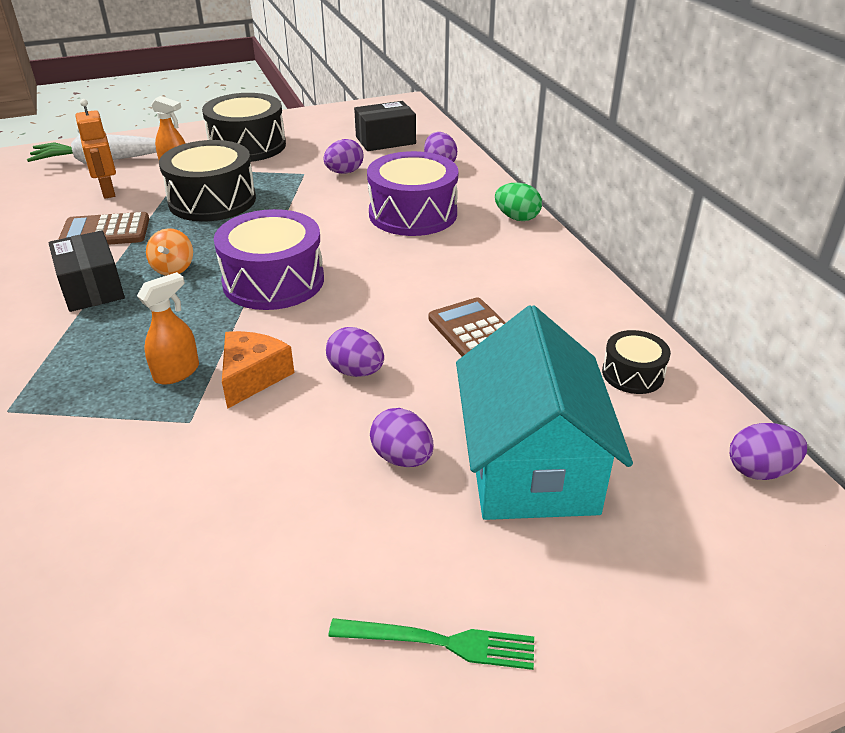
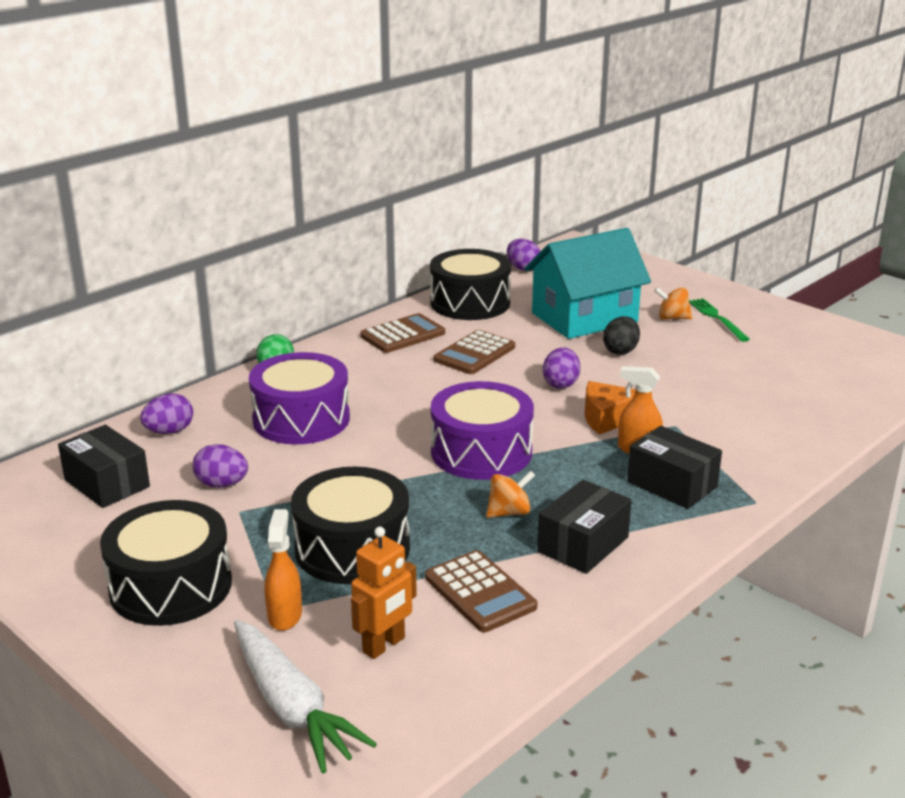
camera: 115 degrees left, 10 degrees down
purple egg [370,408,433,467] -> black egg [603,316,640,355]
black drum [602,330,671,394] -> black drum [430,249,511,320], size x1.93
none -> brown calculator [360,313,445,353]
none -> black box [627,426,722,509]
none -> orange spinning top [654,287,693,320]

